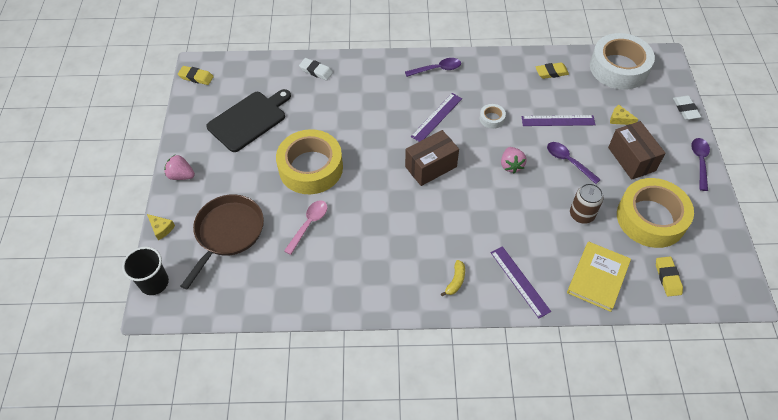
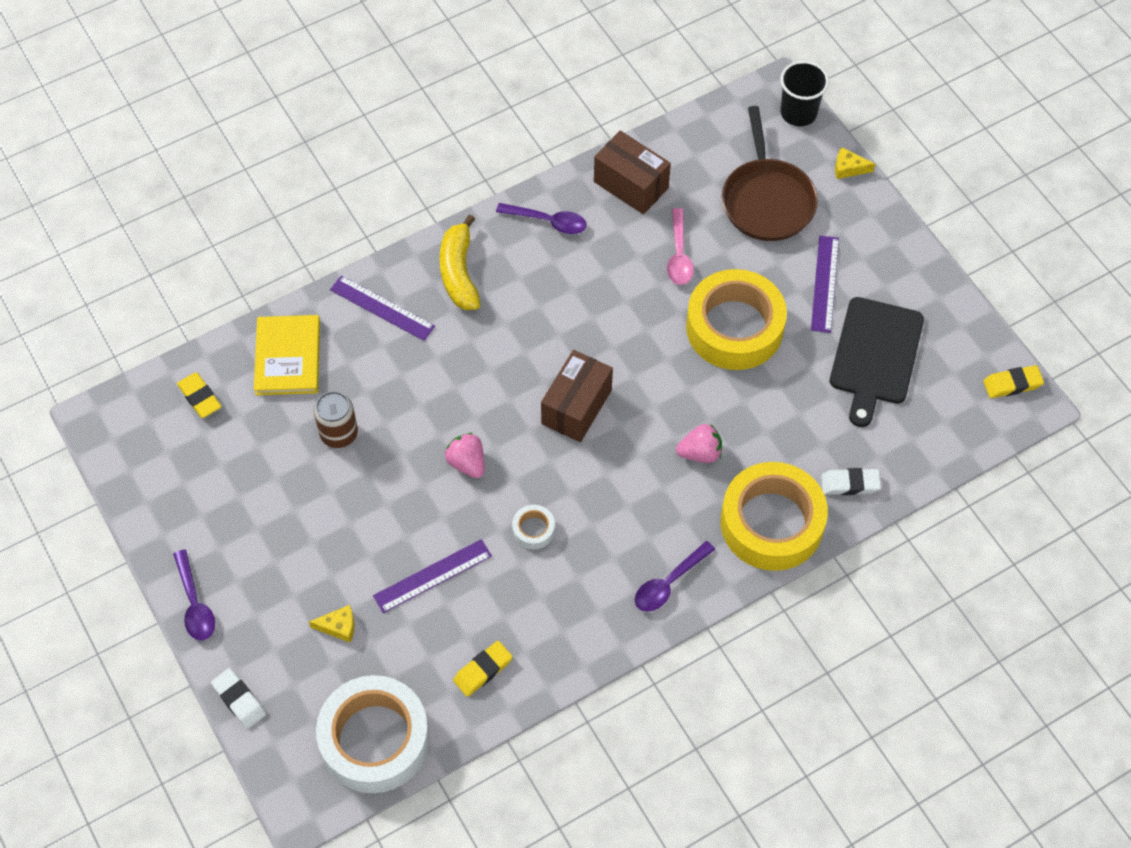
camera: 150 degrees right, 5 degrees up
pink strawberry [164,155,195,180] -> pink strawberry moved to [676,424,722,463]
purple ruler [411,93,462,142] -> purple ruler moved to [811,236,839,333]
yellow banana [441,260,465,297] -> yellow banana [440,215,481,310], size x1.88
purple spoon [547,142,601,184] -> purple spoon moved to [496,203,587,234]
brown box [608,121,666,180] -> brown box moved to [594,131,671,214]
yellow tape [617,178,694,248] -> yellow tape moved to [721,462,828,571]

